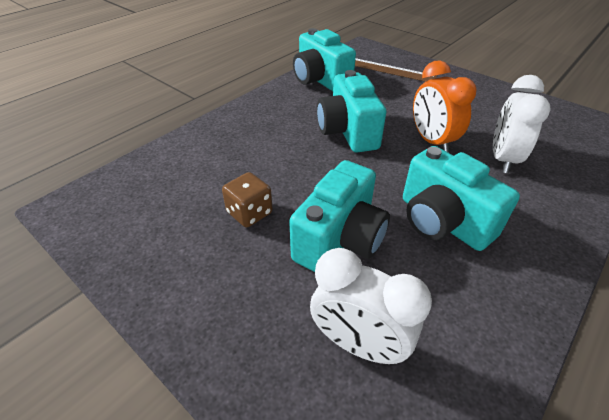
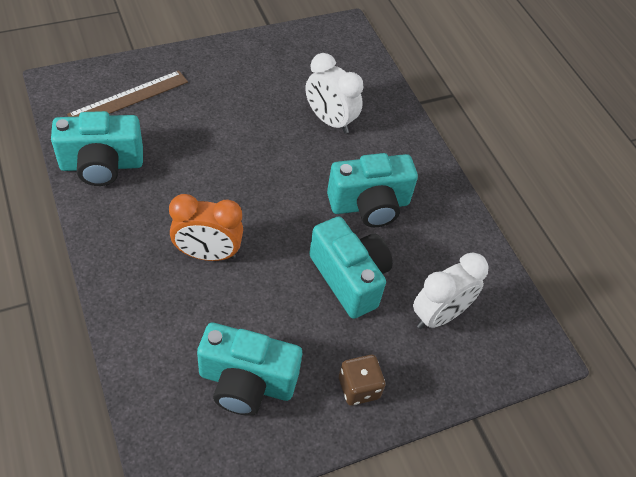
camera: 70 degrees left, 10 degrees up
brown dice [222,172,273,227] -> brown dice moved to [339,355,386,406]
turquoise camera [317,70,386,152] -> turquoise camera moved to [197,323,302,416]
orange clock [413,61,476,153] -> orange clock moved to [169,194,243,261]

